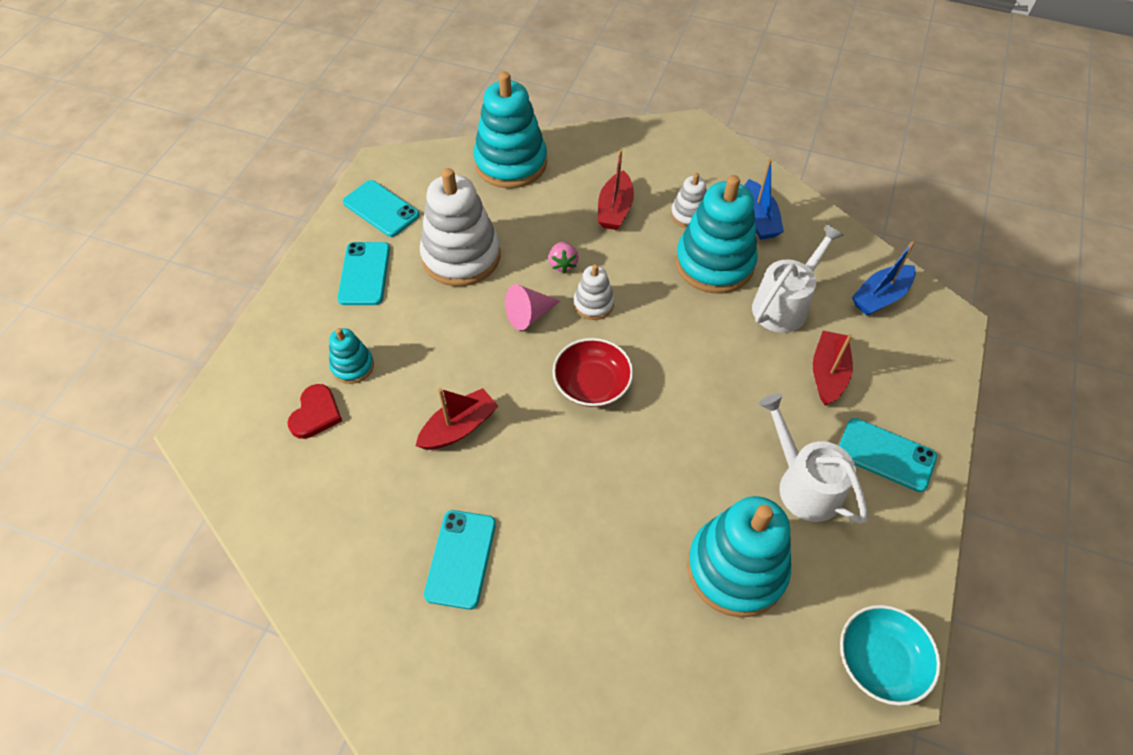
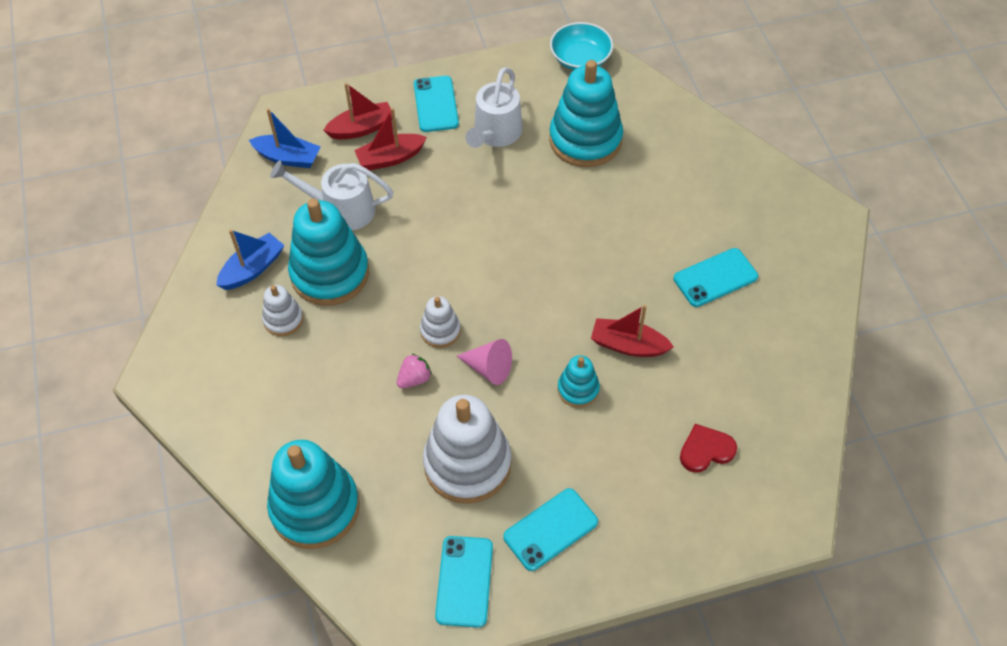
camera: 125 degrees left, 0 degrees up
turquoise stacking toy [329,328,374,384] -> turquoise stacking toy moved to [558,355,600,408]
red bowl [553,338,633,407] -> none
red boat [598,150,634,230] -> red boat moved to [323,83,392,139]

